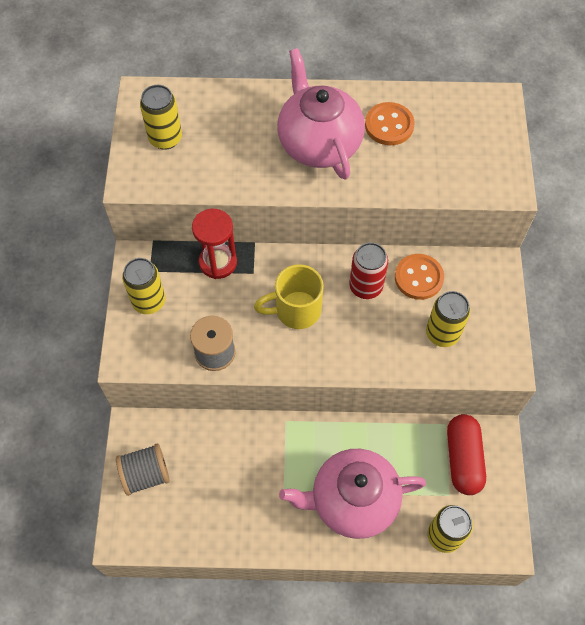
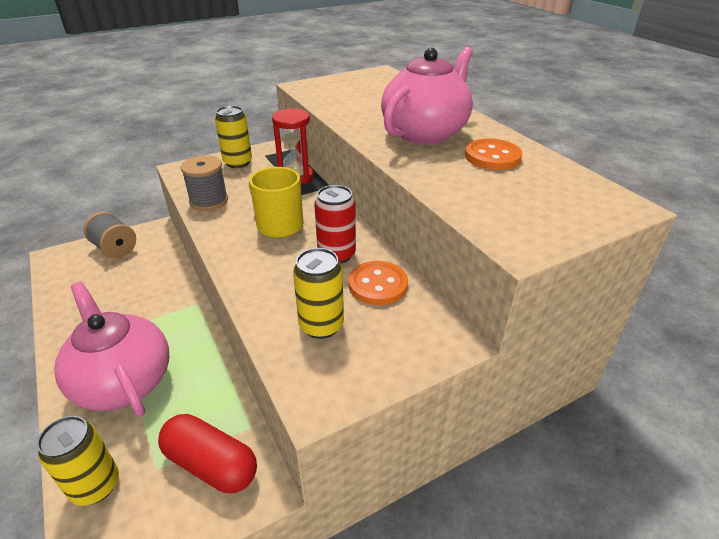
camera: 60 degrees right, 25 degrees down
yellow can [140,85,182,150] -> none
red capsule [447,414,486,495] -> red capsule turned 60 degrees clockwise [158,414,257,493]

